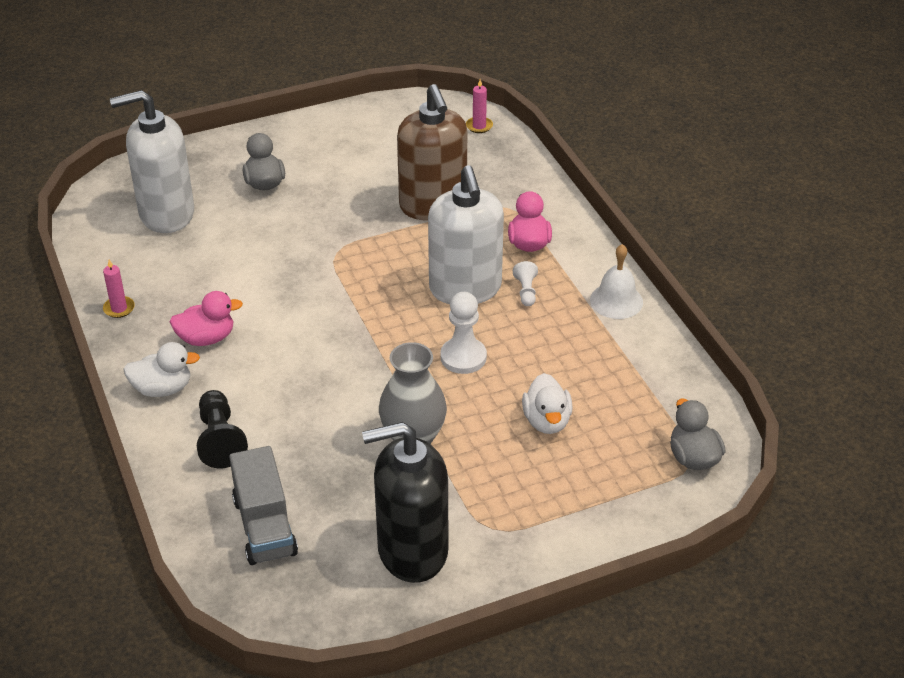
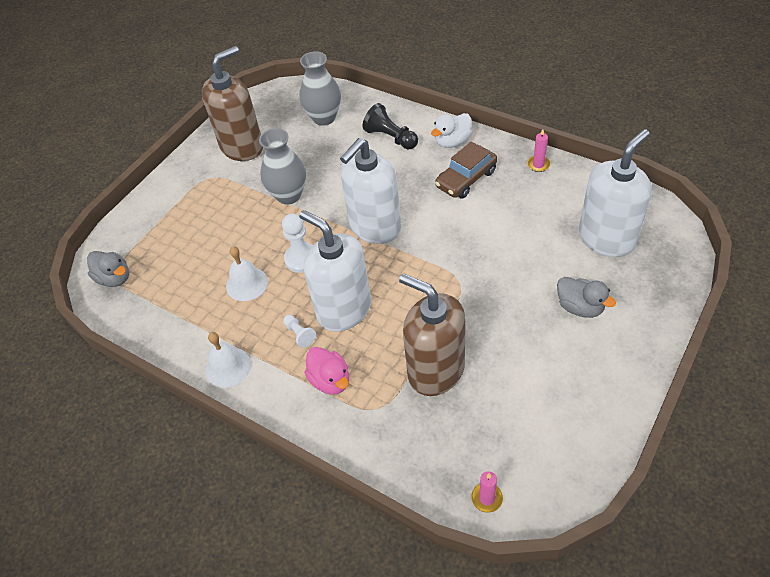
camera: 150 degrees right, 10 degrees up
pink duck [170,291,243,346] -> brown car [435,141,497,199]
grey truck [229,446,298,565] -> grey vase [300,51,341,126]
black soap dispenser [362,422,448,583] -> brown soap dispenser [202,46,263,161]
white duck [522,373,573,434] -> none
none -> white bell [226,246,268,301]
none -> white soap dispenser [340,138,401,244]

